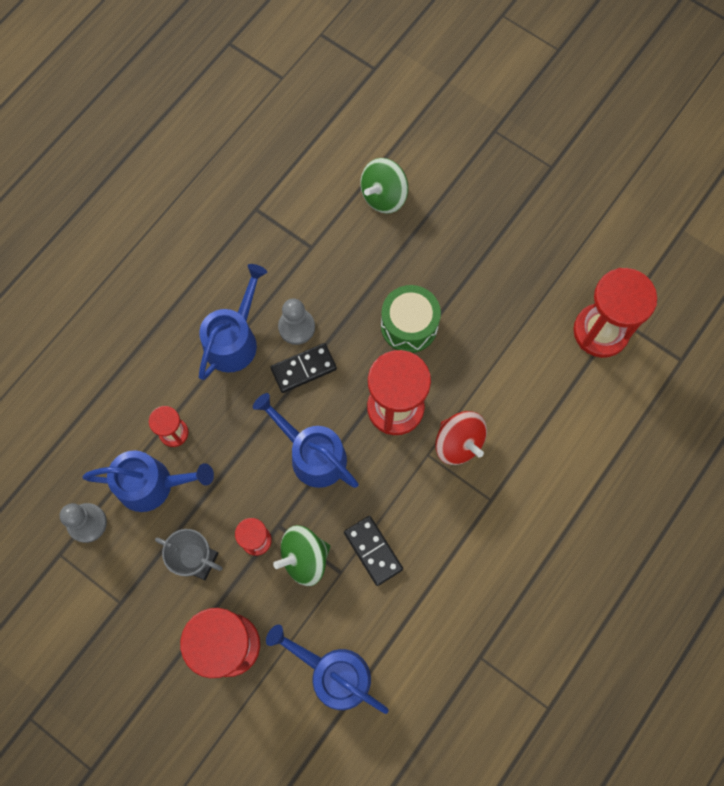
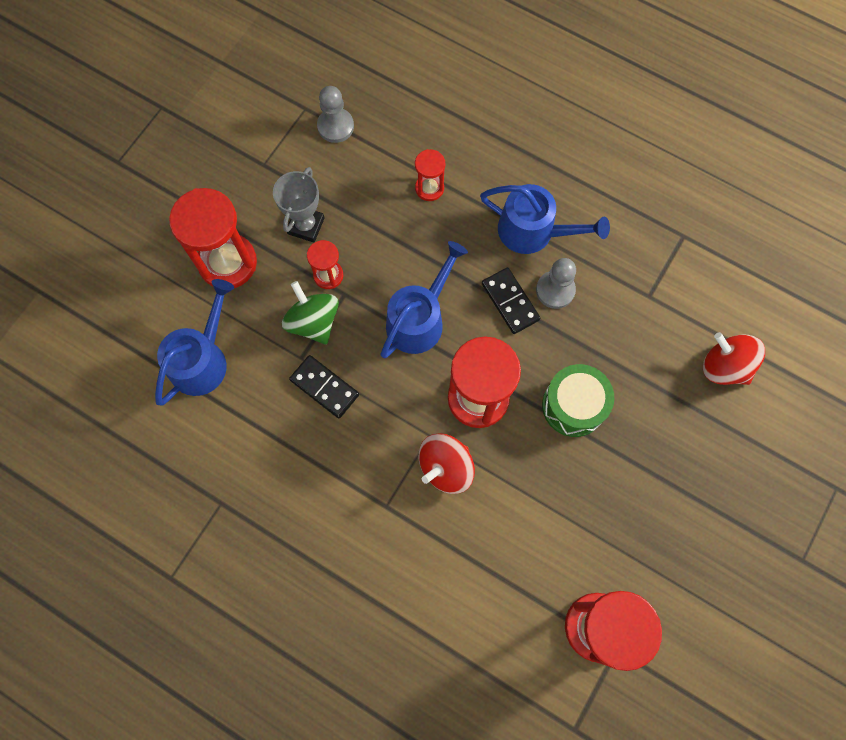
camera: 85 degrees right, 0 degrees up
blue watering can [82,450,214,512] -> none
black domino [344,516,403,586] -> black domino turned 75 degrees clockwise [289,355,359,419]
green spinning top [360,158,408,214] -> red spinning top [703,332,765,385]

